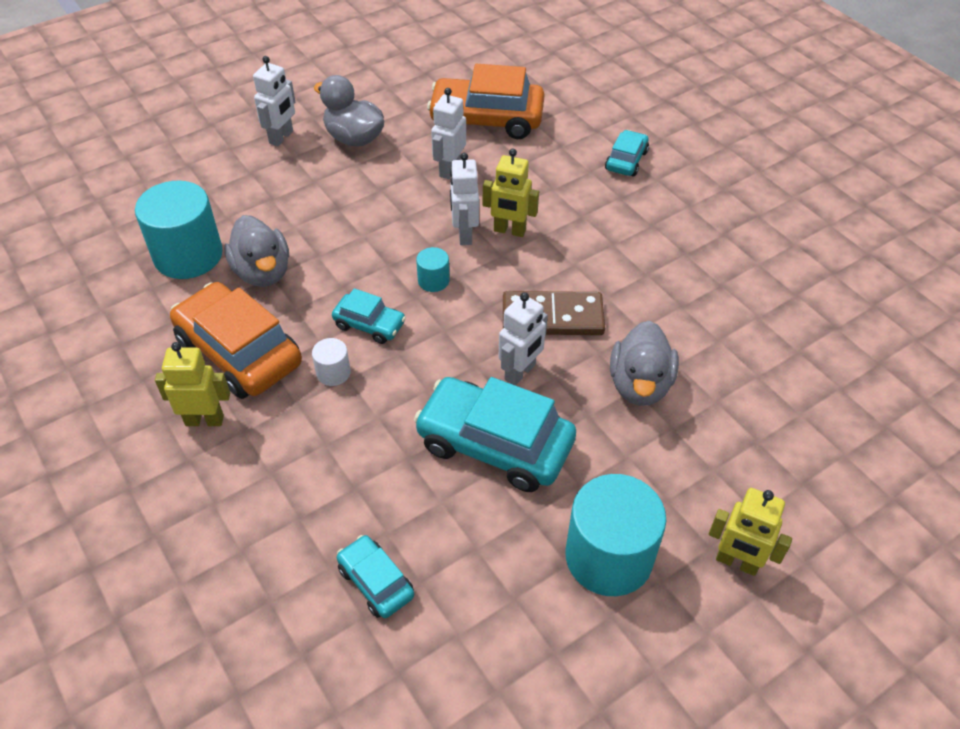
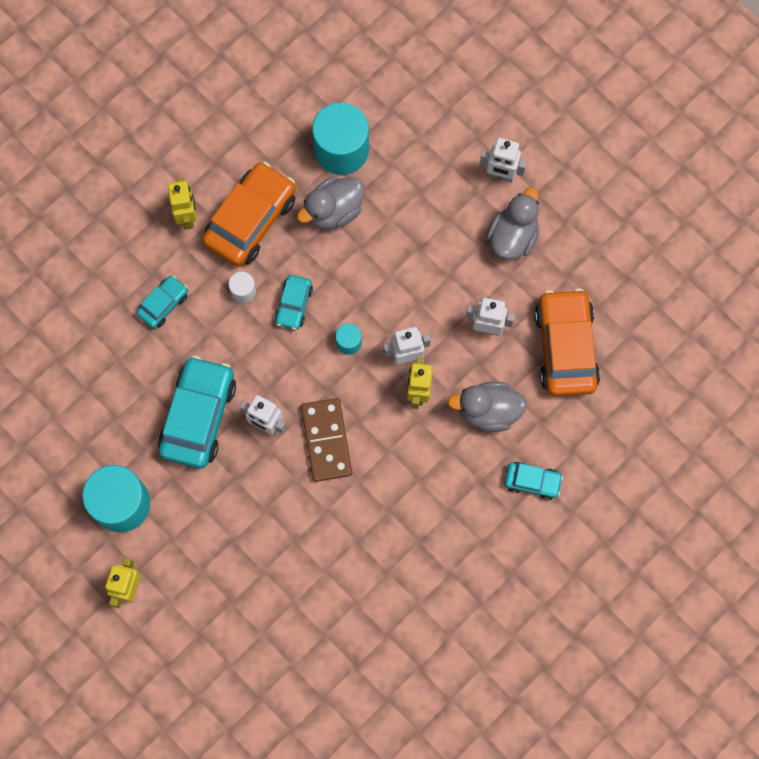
camera: 80 degrees right, 25 degrees up
turquoise car [337,535,414,618] -> turquoise car moved to [136,275,188,328]
grey duck [610,321,679,406] -> grey duck moved to [448,382,527,432]

